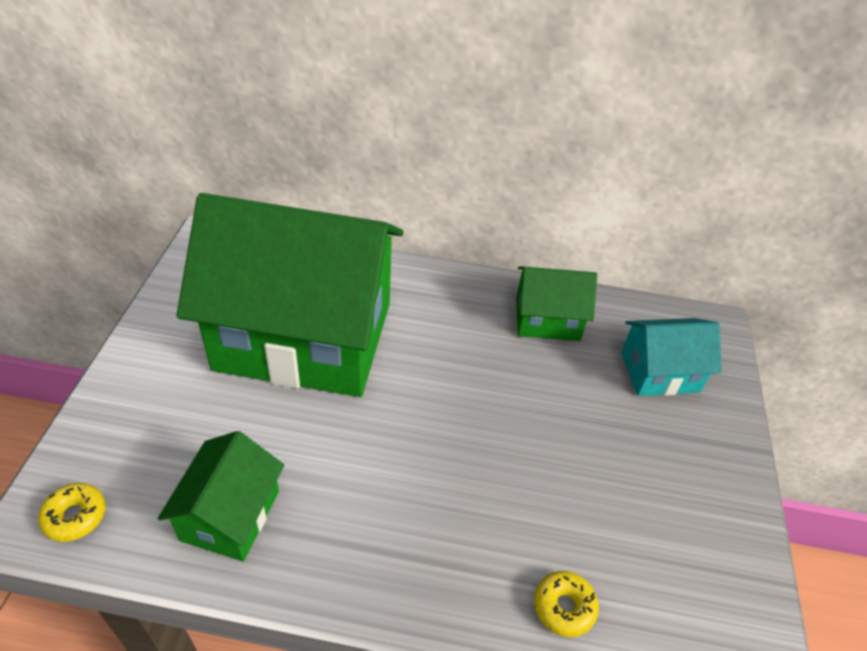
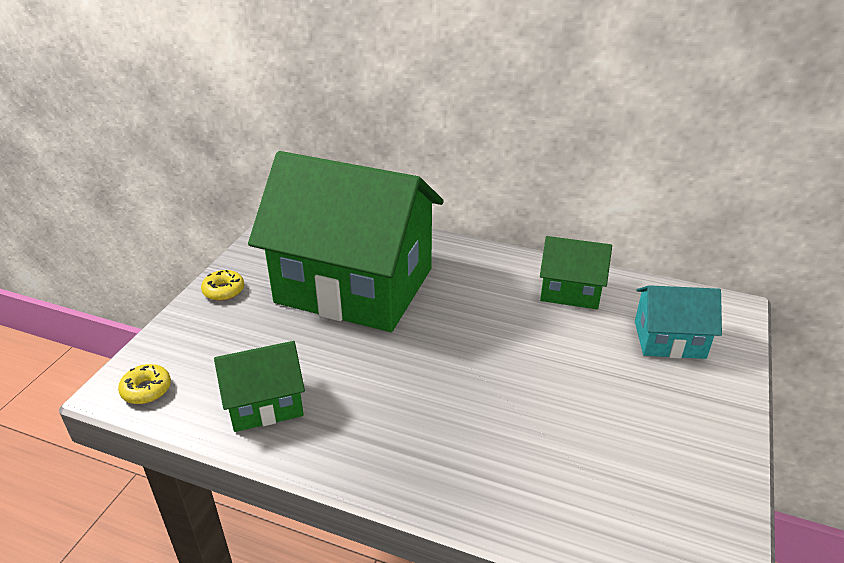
camera: 15 degrees right, 10 degrees down
green house [158,431,284,561] -> green house turned 45 degrees clockwise [214,341,305,432]
yellow donut [534,571,599,637] -> yellow donut moved to [201,270,244,301]

